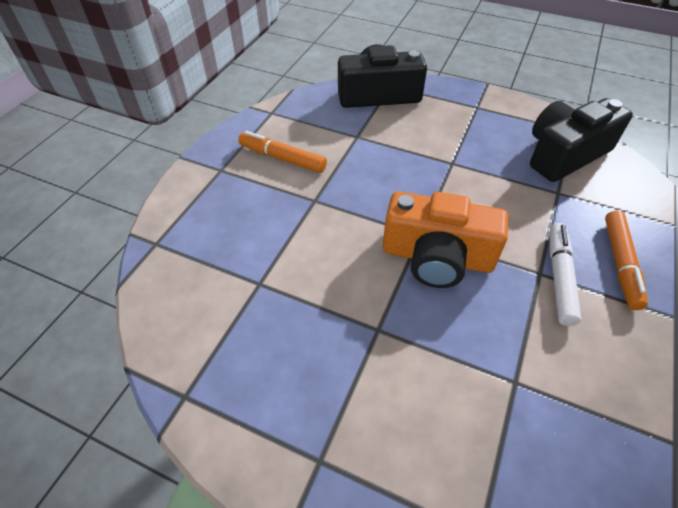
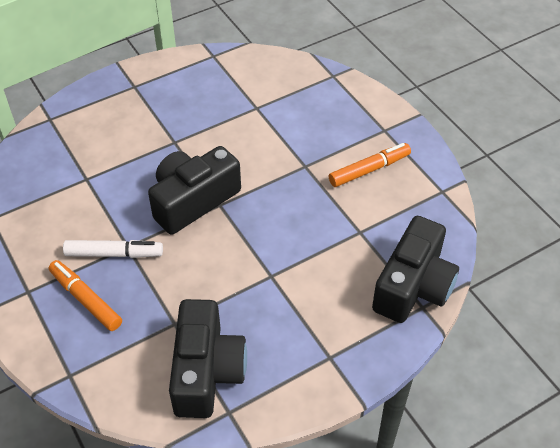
camera: 125 degrees right, 0 degrees up
orange camera [383,191,508,288] -> black camera [148,146,241,235]
white marker [550,223,581,326] -> white marker turned 45 degrees counterclockwise [63,240,163,258]

